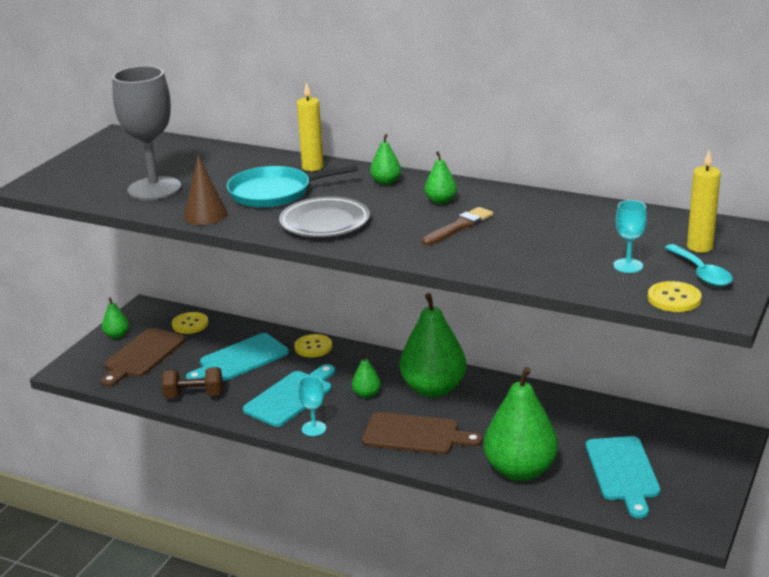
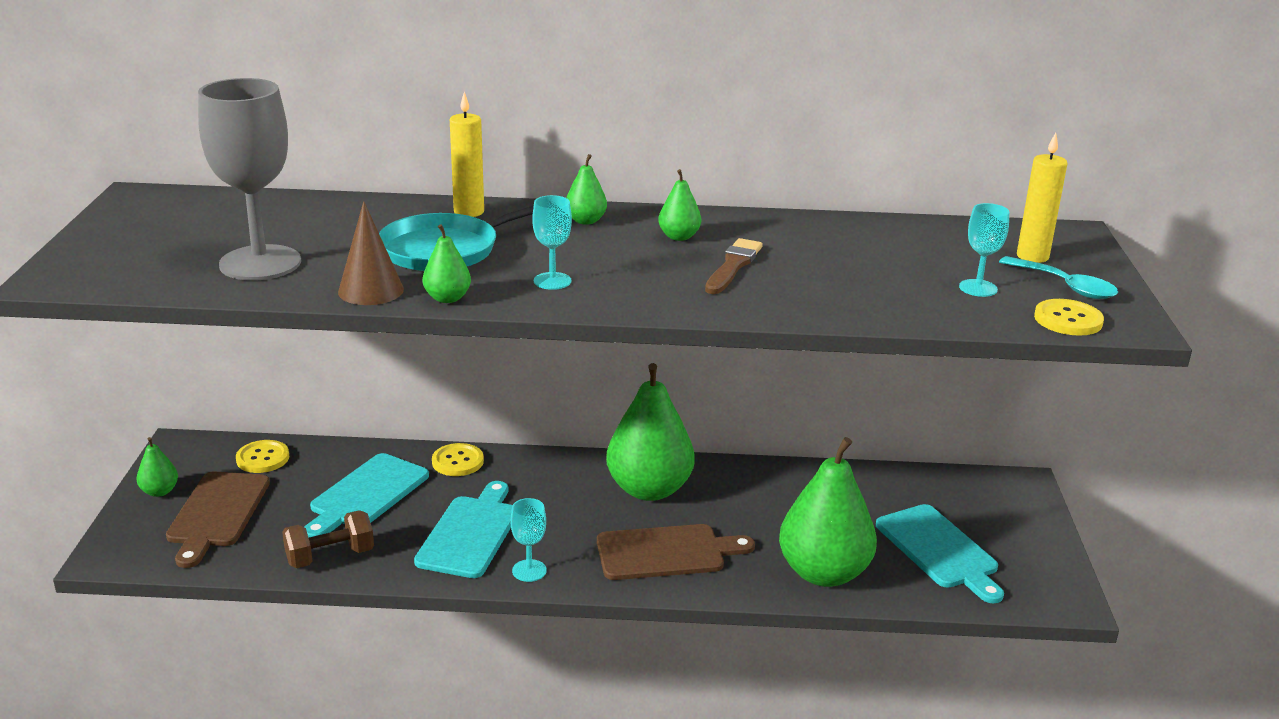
camera: 25 degrees left, 0 degrees up
grey plate [279,197,370,237] -> turquoise goblet [532,195,572,290]
green pear [352,353,381,398] -> green pear moved to [422,224,471,303]

